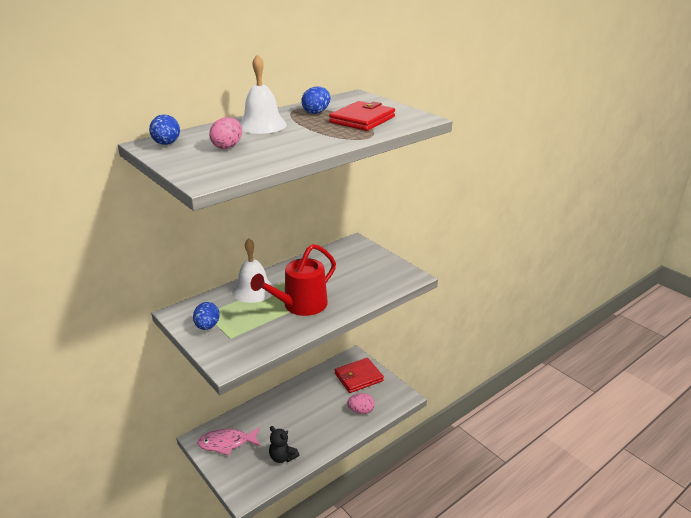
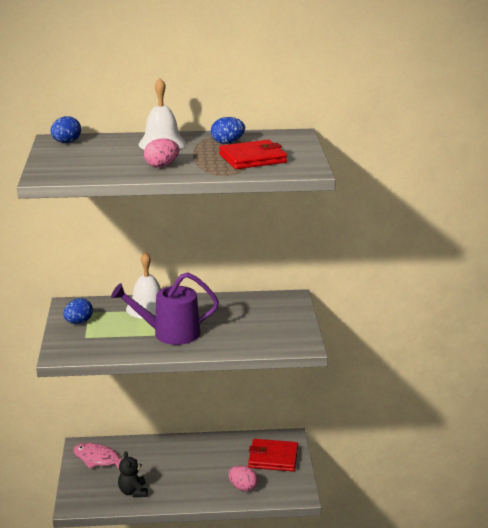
camera: 35 degrees right, 5 degrees down
pink egg [209,117,242,149] -> pink egg moved to [144,138,179,167]
red watering can [251,244,336,316] -> purple watering can [111,272,219,345]

